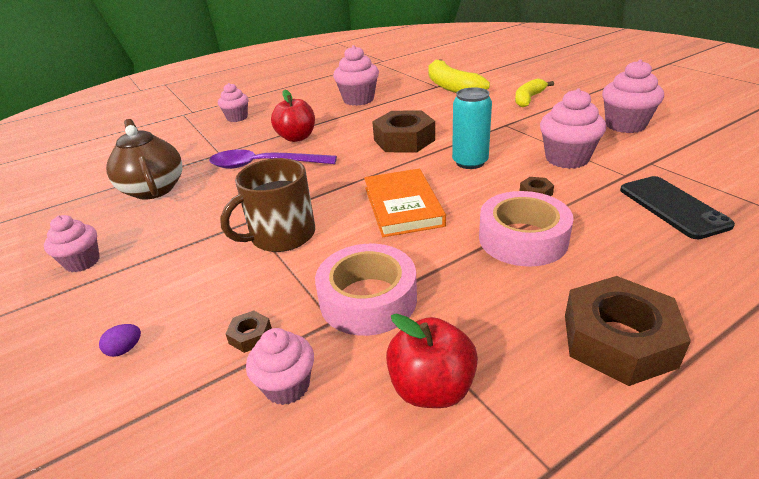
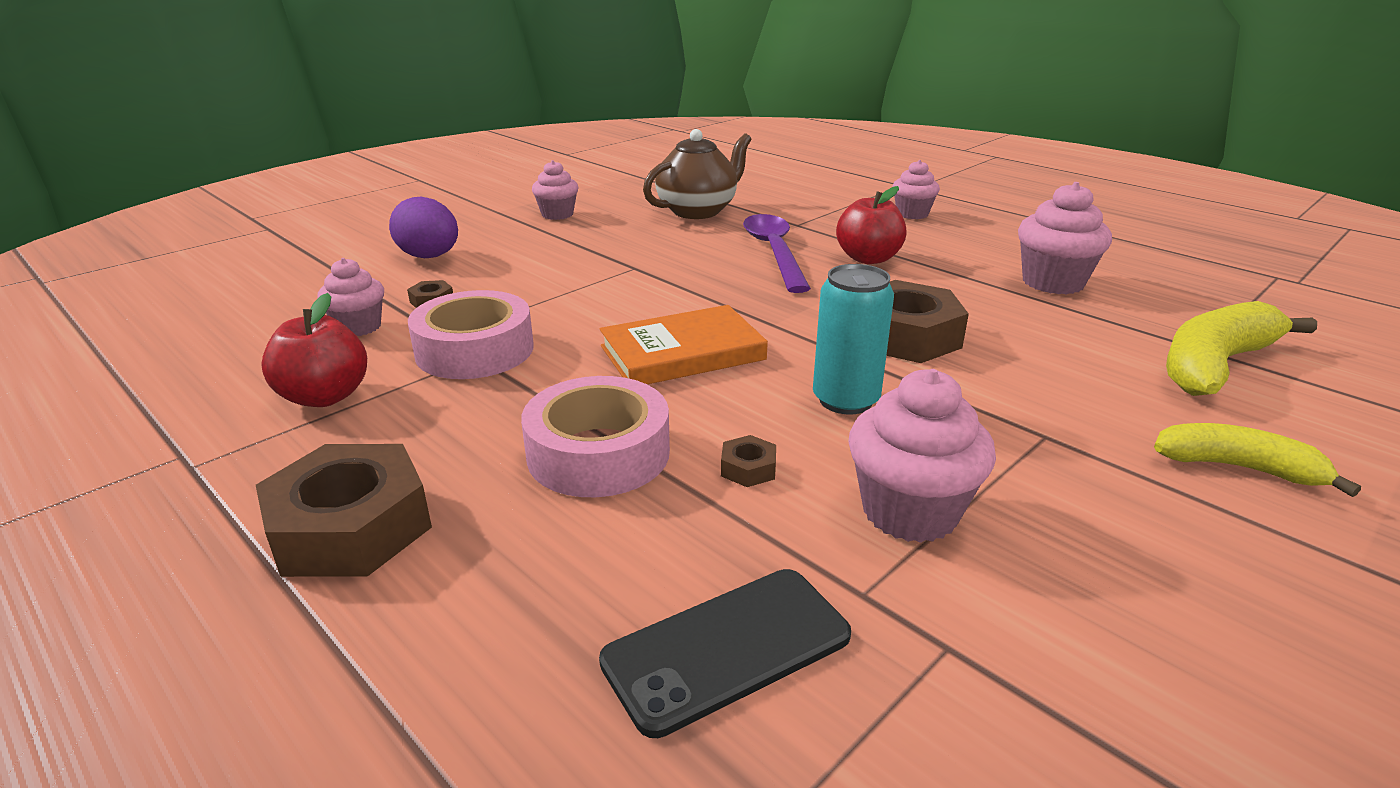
camera: 75 degrees right, 5 degrees down
purple egg [99,324,141,357] -> purple egg [389,197,458,258], size x2.34
brown mug [220,158,315,252] -> none
pink cupcake [602,59,664,133] -> none

